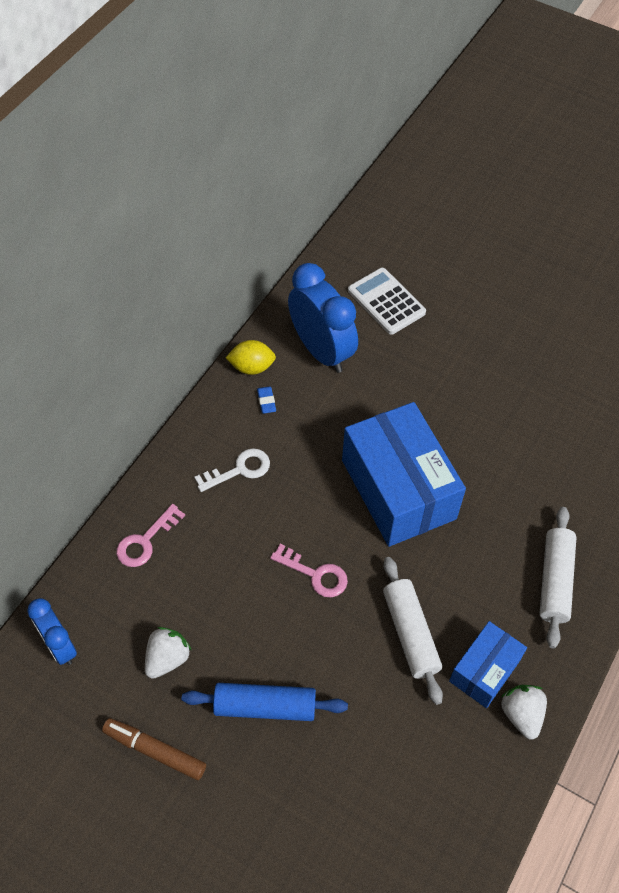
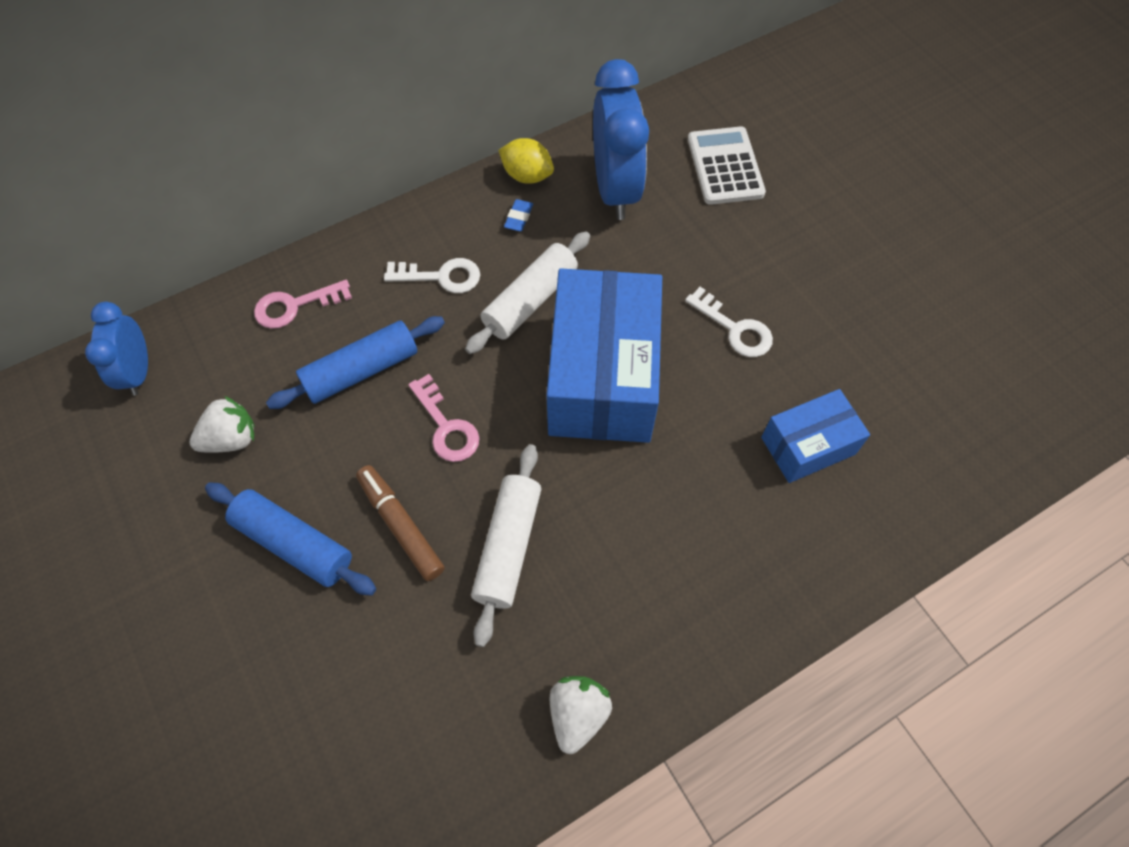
camera: 30 degrees right, 5 degrees up
brown marker [102,718,206,780] -> brown marker moved to [356,465,445,581]
blue box [449,621,527,708] -> blue box moved to [761,389,870,483]
white rolling pin [539,507,577,648] -> white rolling pin moved to [465,231,590,354]
none -> blue rolling pin [266,316,445,409]
none -> white key [685,287,773,357]

